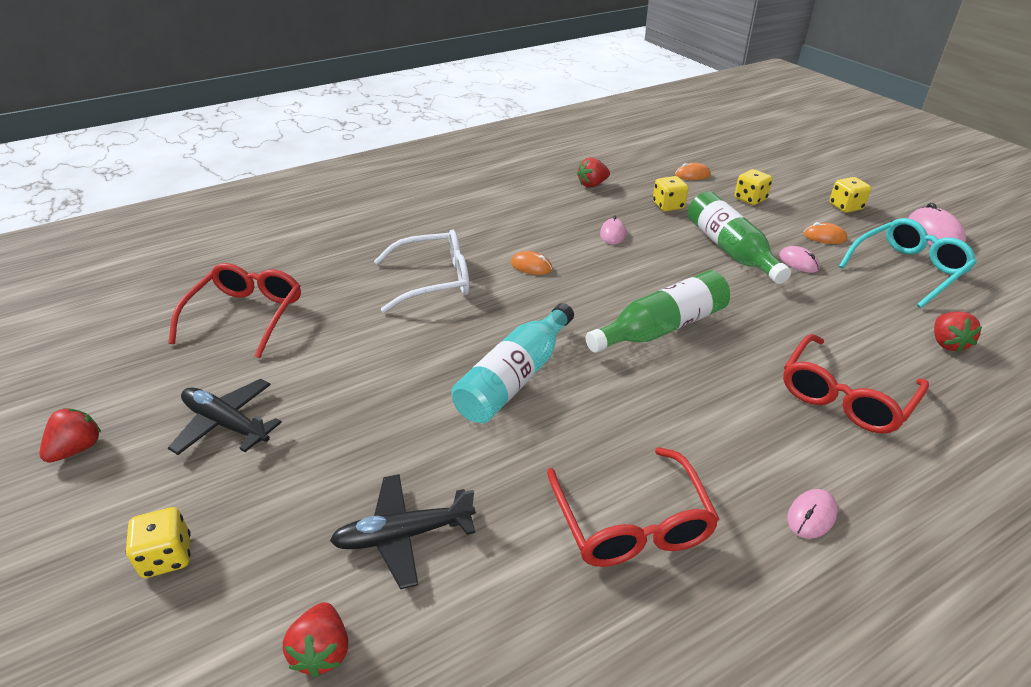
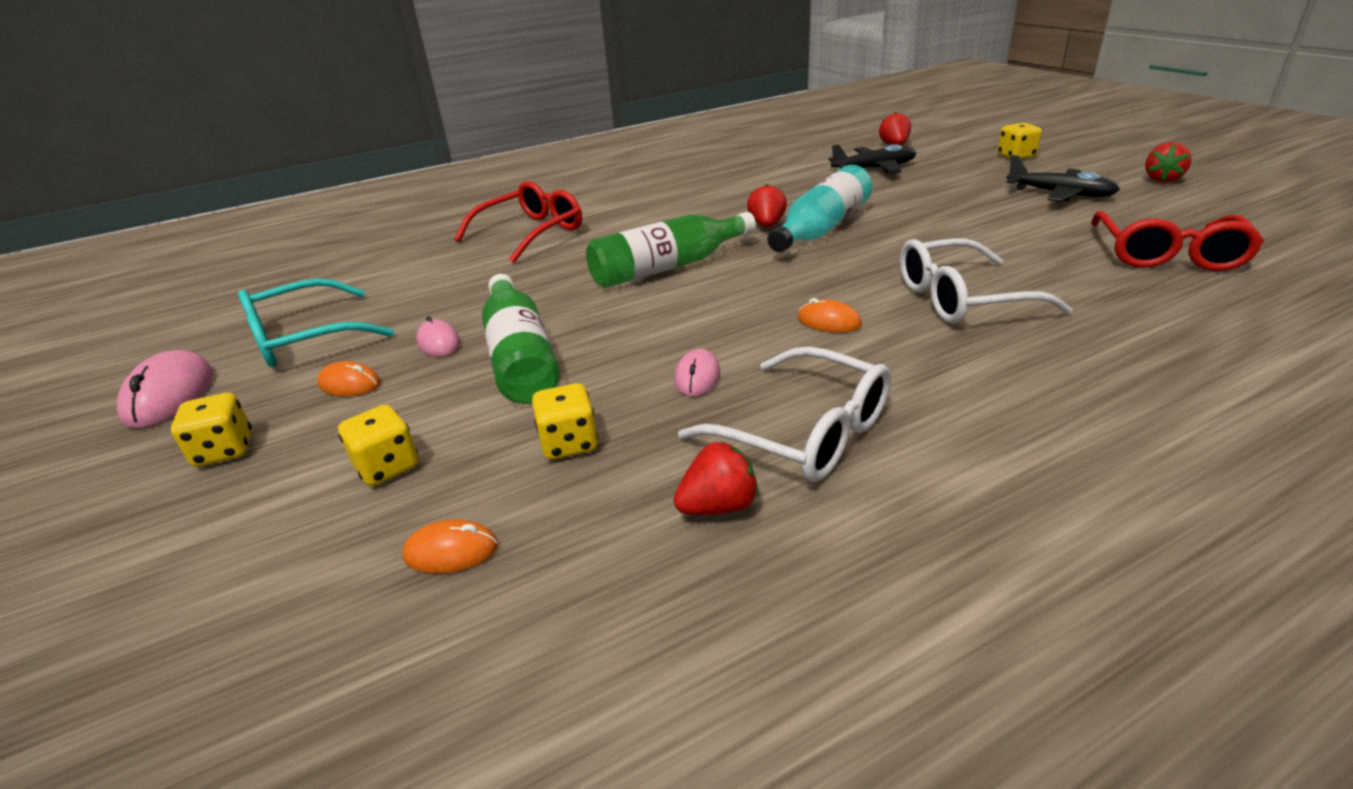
camera: 175 degrees left, 5 degrees down
red glasses [547,447,719,567] -> none
pink mouse [787,489,838,539] -> none
red strawberry [934,312,982,353] -> red strawberry moved to [747,184,787,227]
none -> white glasses [678,346,891,482]

